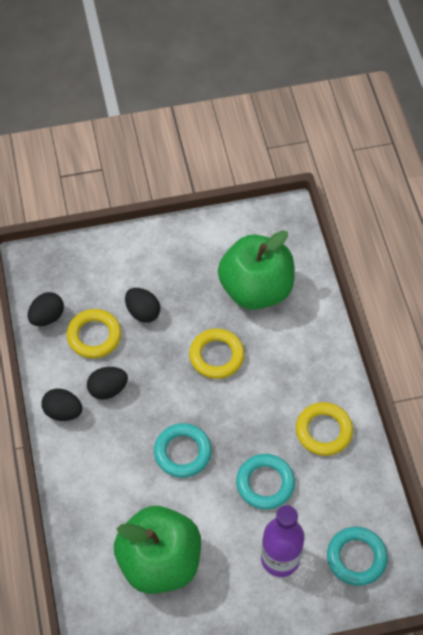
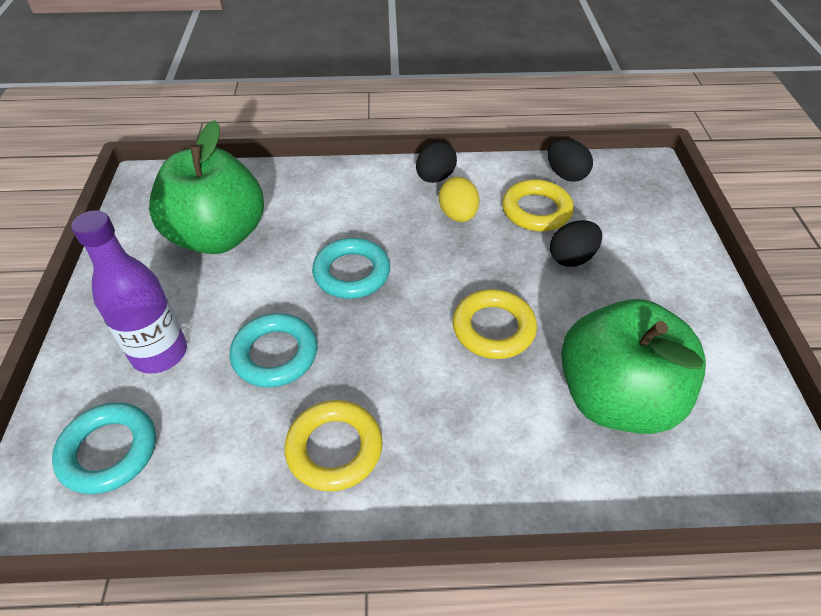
camera: 100 degrees right, 10 degrees down
black egg [87,367,128,400] -> yellow egg [439,177,479,222]

